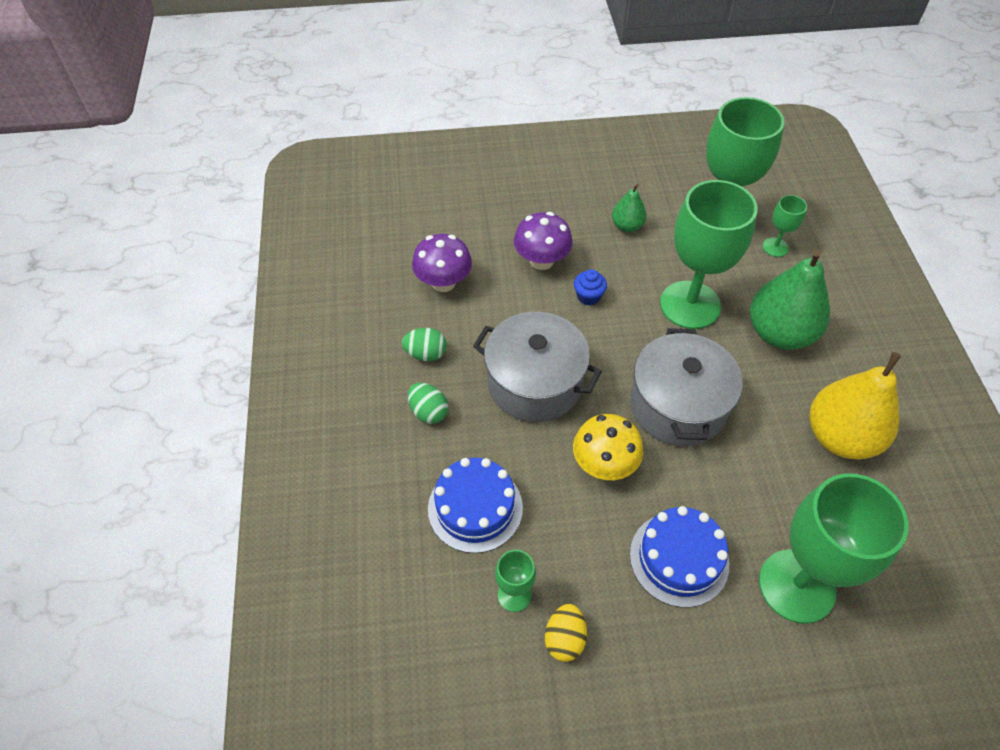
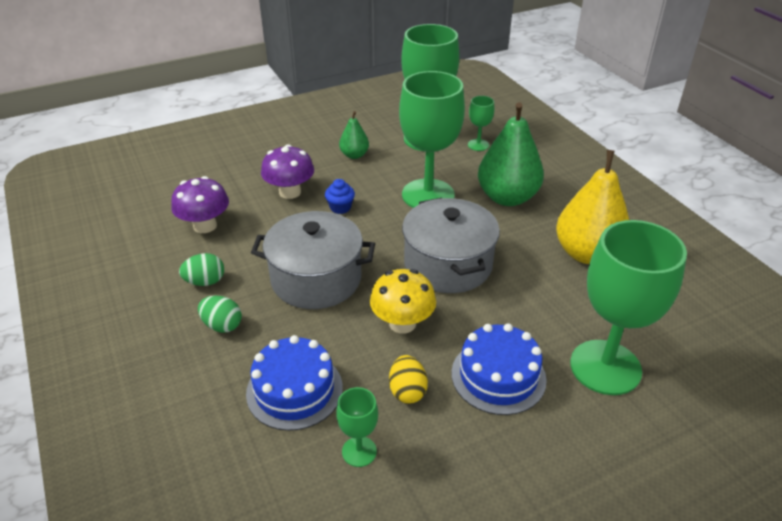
camera: 20 degrees left, 15 degrees down
yellow egg [545,604,587,662] -> yellow egg moved to [389,355,428,404]

